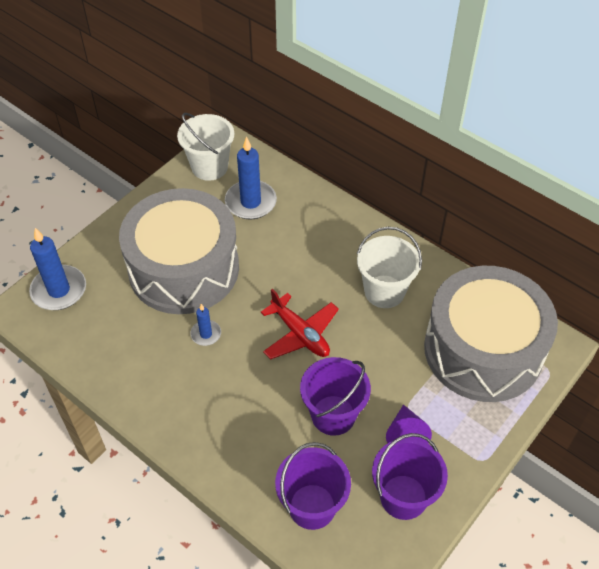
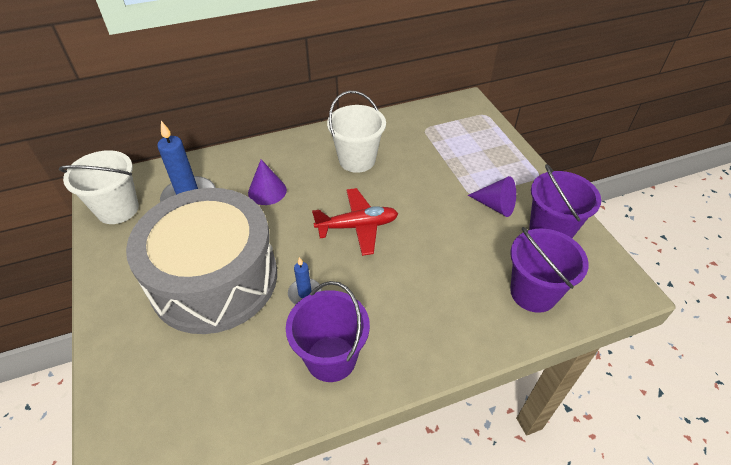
camera: 60 degrees left, 5 degrees down
blue candle [29,228,86,310] -> none
purple bucket [300,357,371,436] -> purple bucket moved to [286,281,370,382]
grey drum [424,266,558,402] -> none
none -> purple cone [248,159,287,205]

